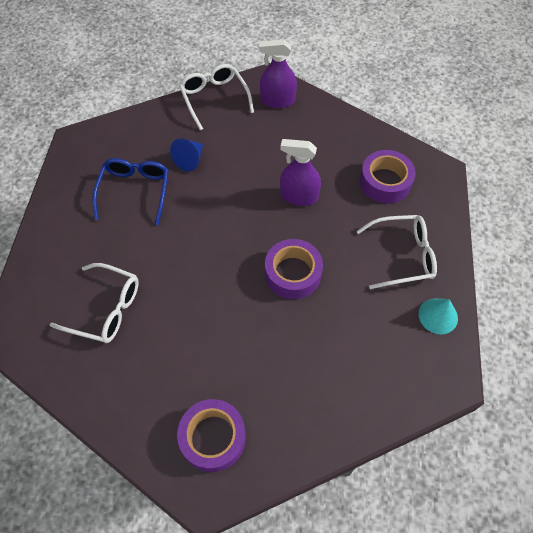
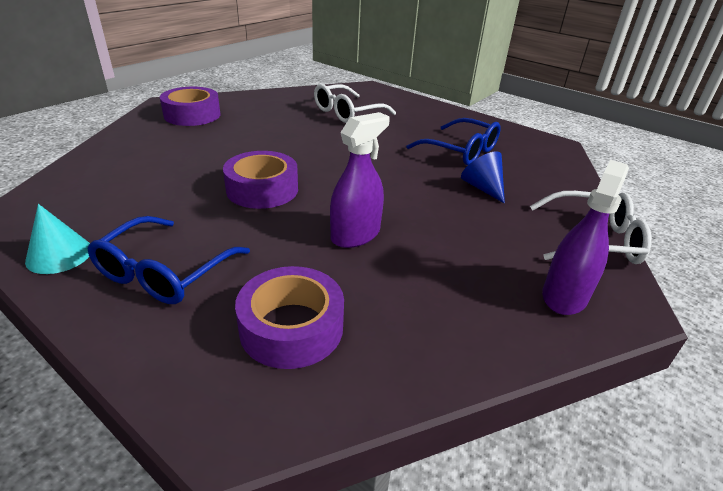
camera: 120 degrees right, 25 degrees down
white glasses [357,215,437,289] -> blue glasses [88,216,250,304]

